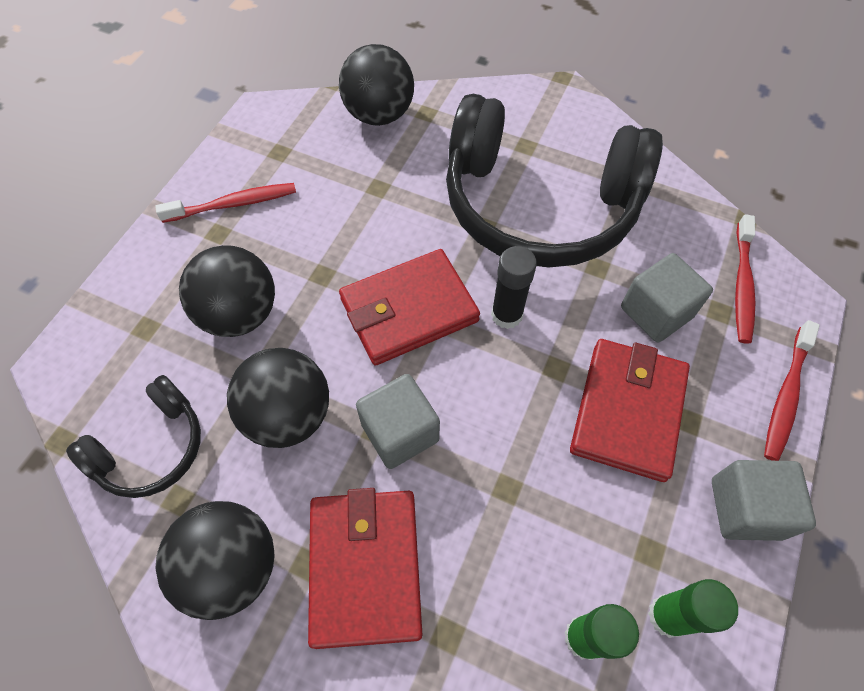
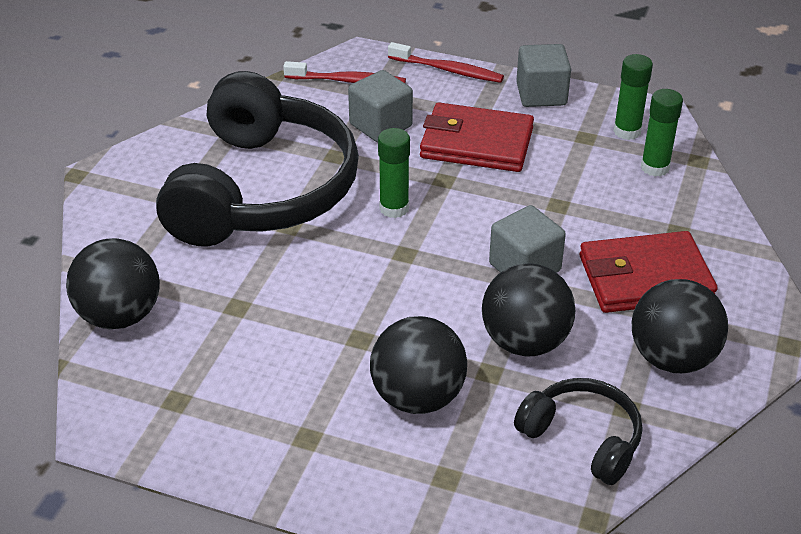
camera: 95 degrees left, 20 degrees down
red toothbrush [155,183,296,223] -> none
red wallet [339,249,480,366] -> none
black glue stick [491,246,537,329] -> green glue stick [378,128,410,218]

